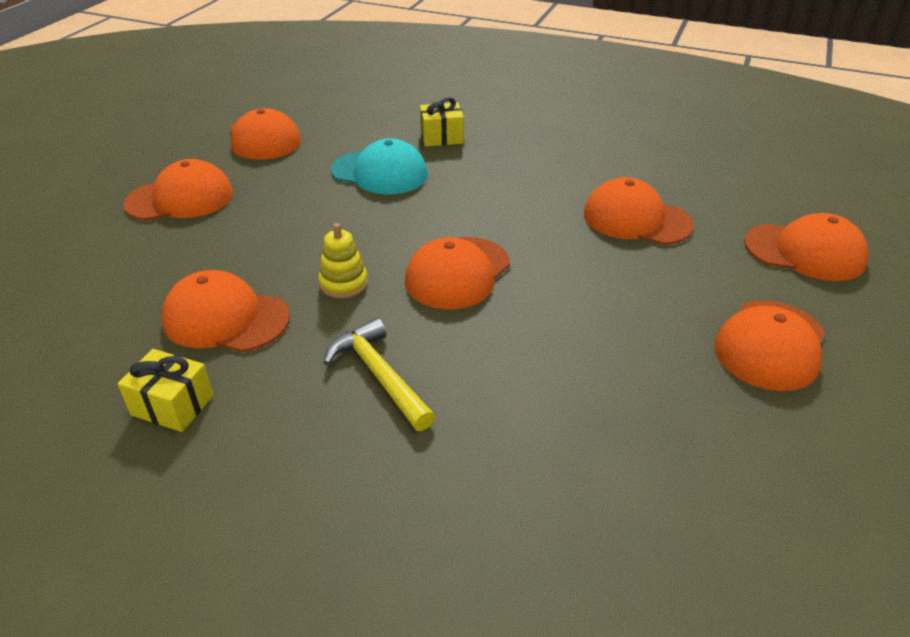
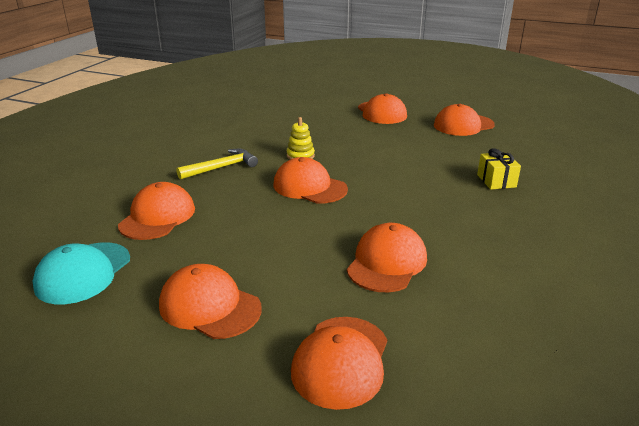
camera: 90 degrees right, 10 degrees down
yellow gift [117,349,214,432] -> none
orange cap [161,270,290,352] -> orange cap moved to [118,182,195,240]
turquoise cap [331,139,428,194] -> turquoise cap moved to [33,242,130,304]

